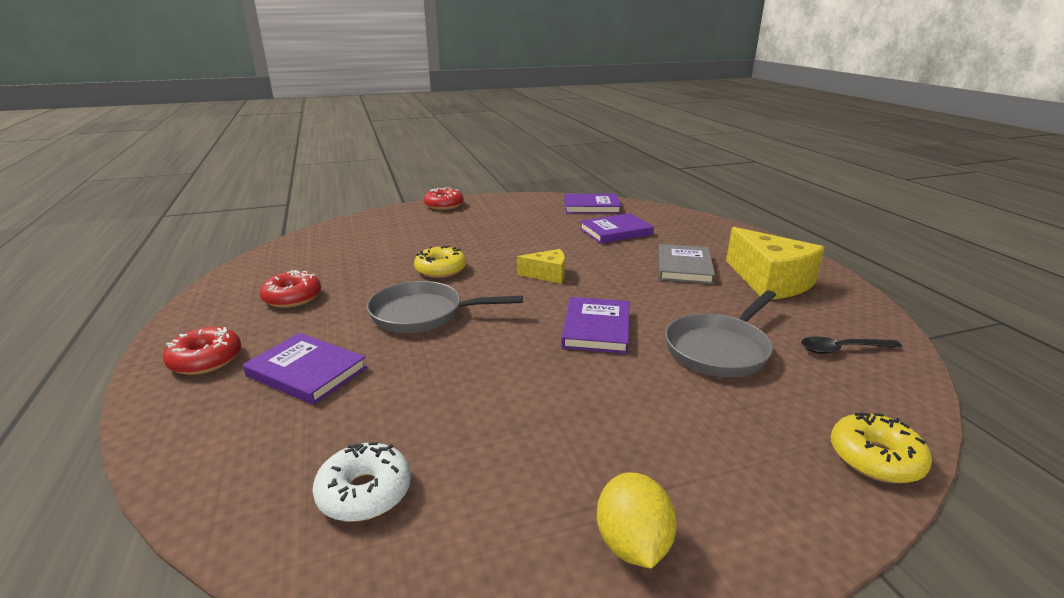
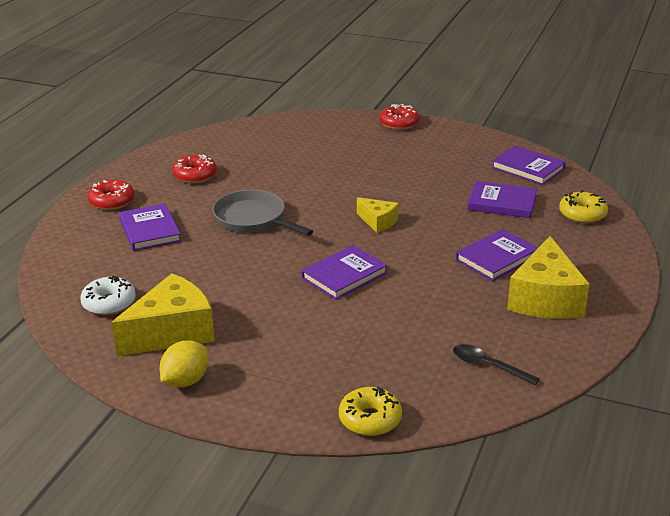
camera: 40 degrees right, 5 degrees up
yellow donut [414,246,466,278] -> yellow donut moved to [559,190,608,223]
grey book [658,244,715,284] -> purple book [456,229,539,281]
grey pan [665,290,776,377] -> none
none -> yellow cheese [111,273,215,356]

